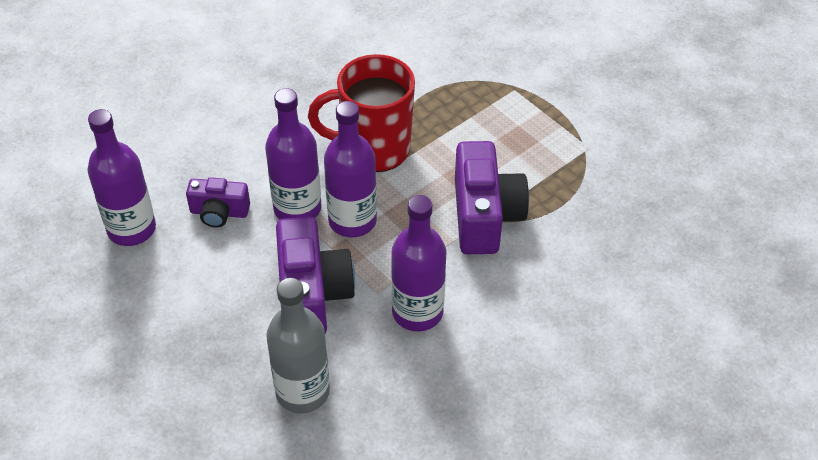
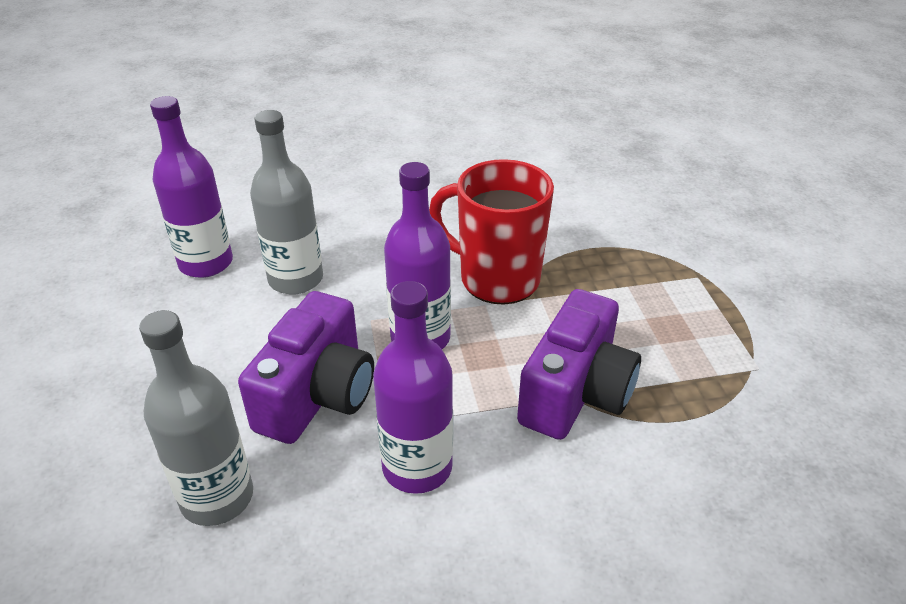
camera: 30 degrees right, 10 degrees down
purple camera [186,177,250,228] -> grey bottle [250,110,323,294]
purple bottle [265,88,321,220] -> none

